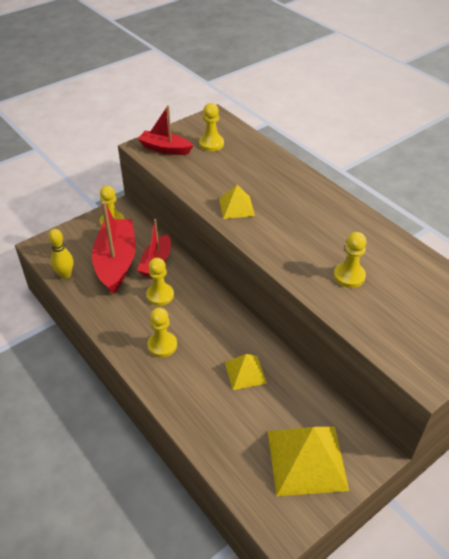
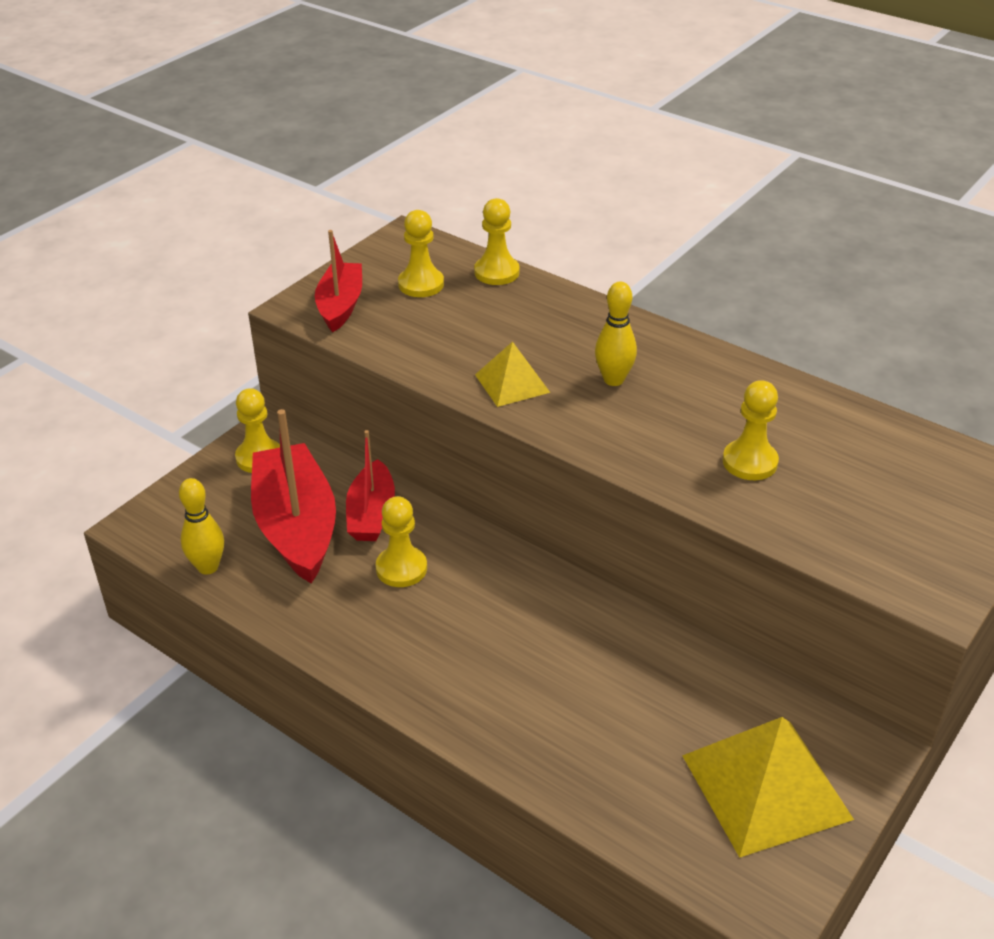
camera: 15 degrees left, 5 degrees down
red boat [138,105,193,155] -> red boat turned 90 degrees clockwise [315,230,362,332]
yellow pawn [147,308,177,357] -> yellow pawn moved to [474,198,519,285]
yellow pyramid [225,354,267,390] -> none
none -> yellow bowling pin [595,282,637,386]

